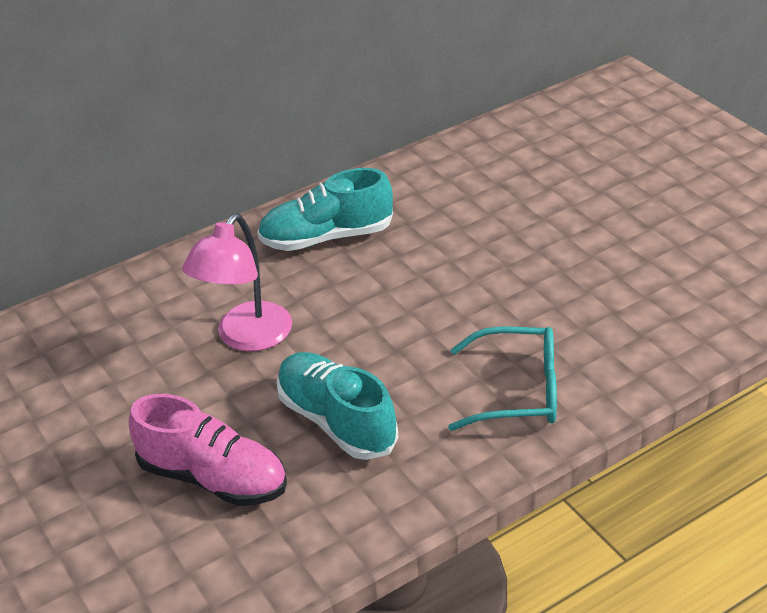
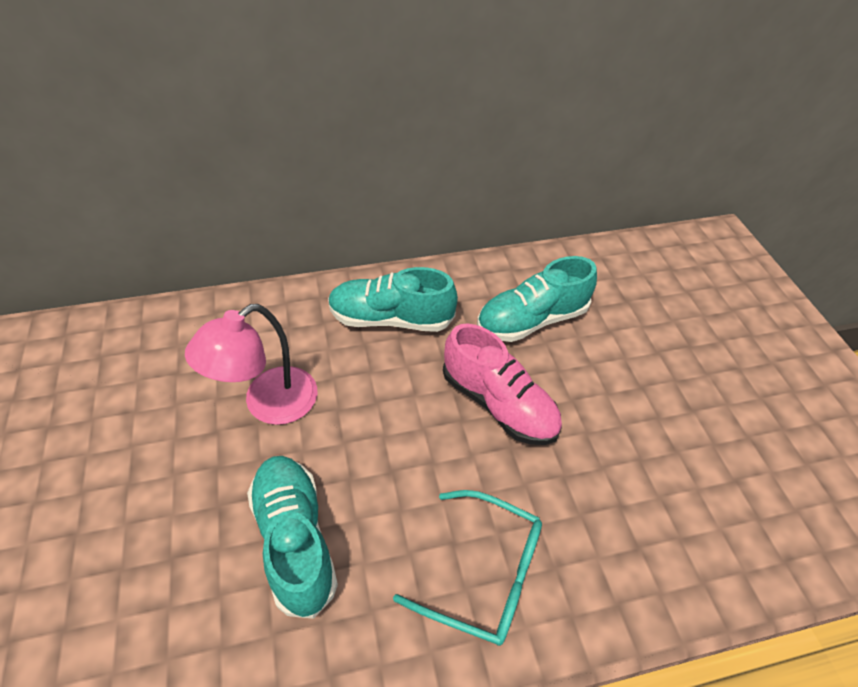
camera: 15 degrees right, 10 degrees up
pink shoe [129,394,287,506] -> pink shoe moved to [443,323,562,445]
none -> turquoise shoe [477,256,597,342]

